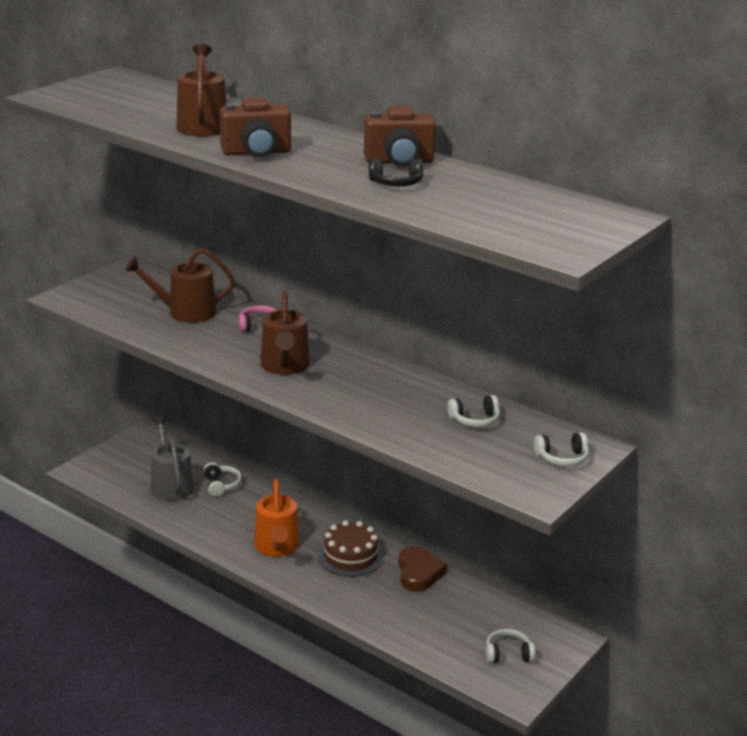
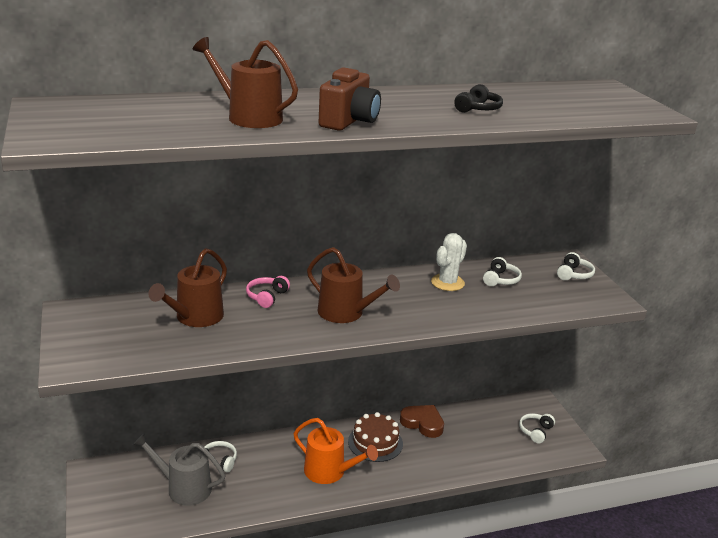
camera: 55 degrees left, 0 degrees up
brown camera [364,106,436,167] -> none
none -> white cactus [431,233,467,291]

